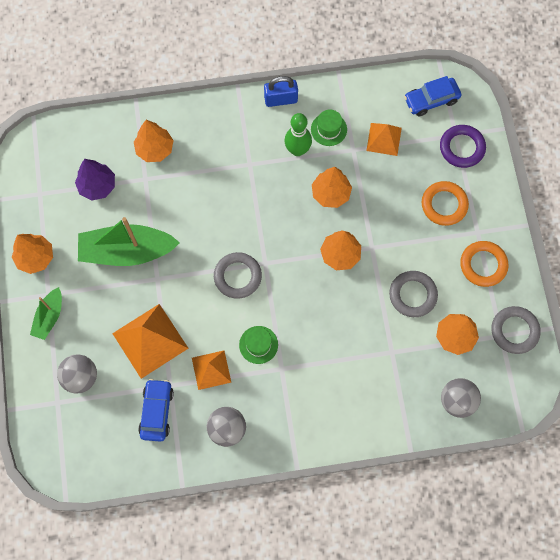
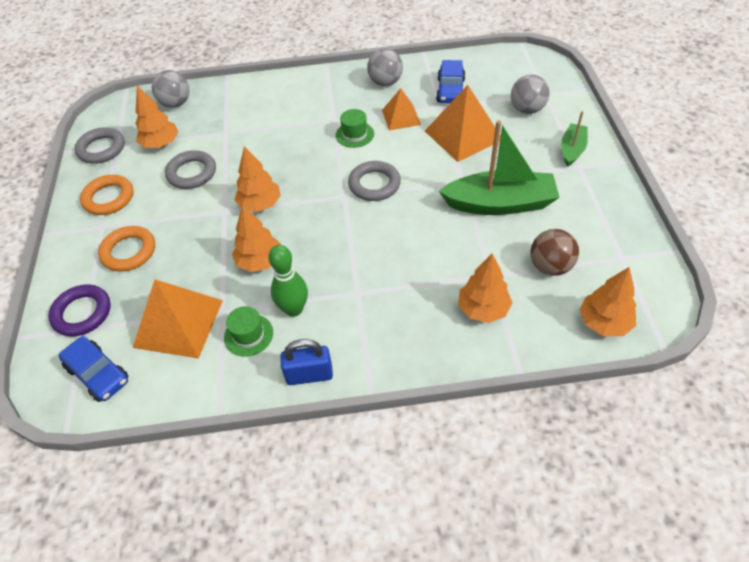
camera: 175 degrees left, 20 degrees down
orange tree [12,234,53,274] -> orange tree moved to [579,267,636,336]
purple tree [75,159,115,201] -> brown ball [531,229,579,276]
orange pyramid [366,123,402,156] -> orange pyramid [133,279,223,359], size x1.67
blue car [404,76,461,116] -> blue car turned 60 degrees clockwise [59,336,129,402]

